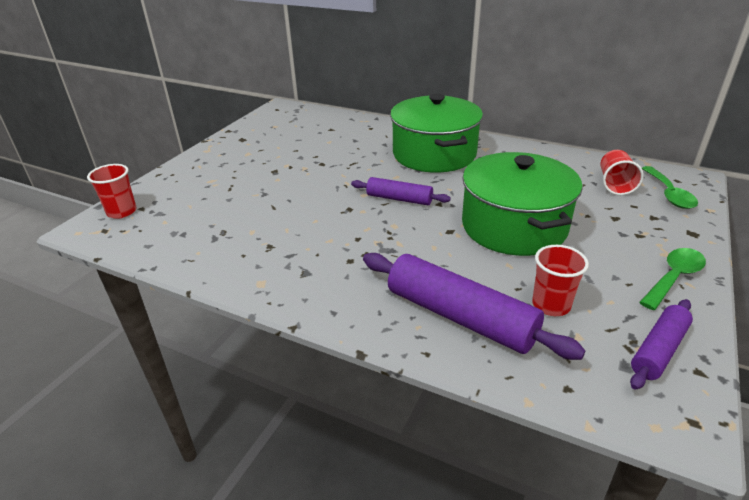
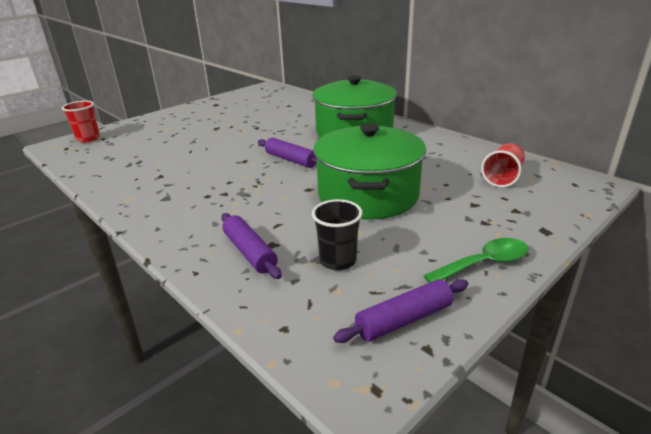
camera: 20 degrees right, 5 degrees down
purple rolling pin [363,253,586,360] -> purple rolling pin [221,213,281,279], size x0.57
red cup [532,245,589,316] -> black cup [312,199,363,270]
green spoon [642,166,698,209] -> none

